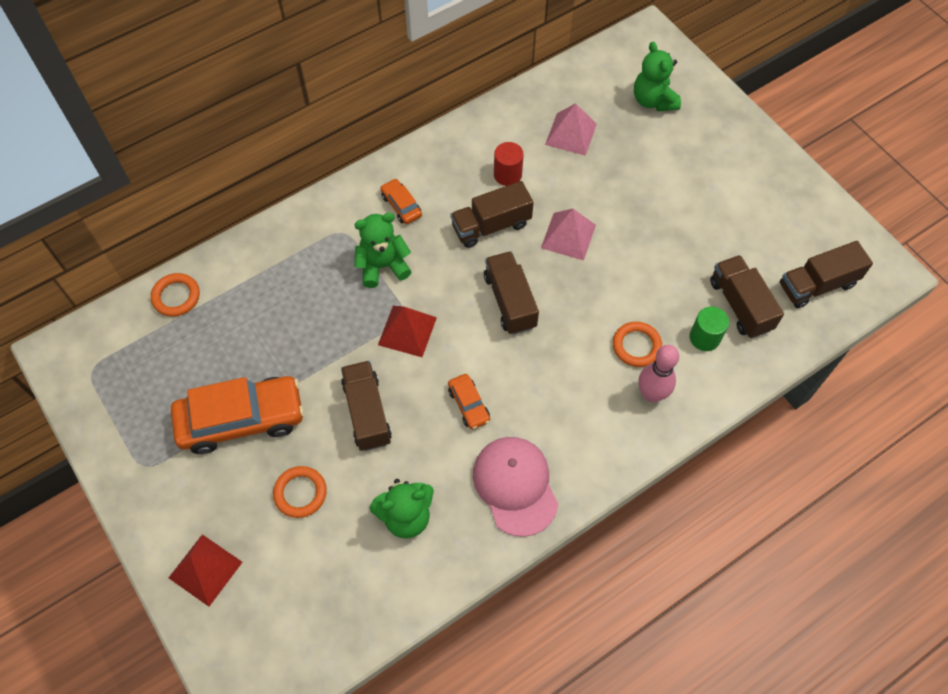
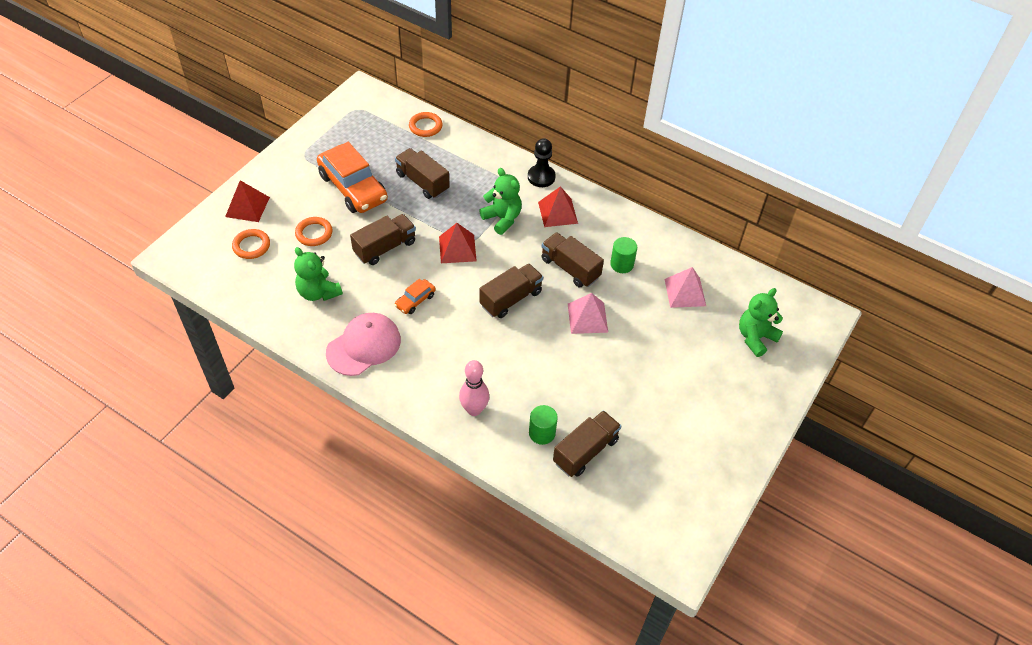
camera: 65 degrees right, 10 degrees down
orange car [380,178,422,224] -> red pyramid [538,186,578,227]
red cylinder [494,142,524,186] -> green cylinder [610,237,637,273]
orange ring [613,322,662,367] -> orange ring moved to [232,229,270,259]
brown truck [780,241,873,308] -> brown truck moved to [395,148,450,199]
none -> black pawn [528,138,556,187]

